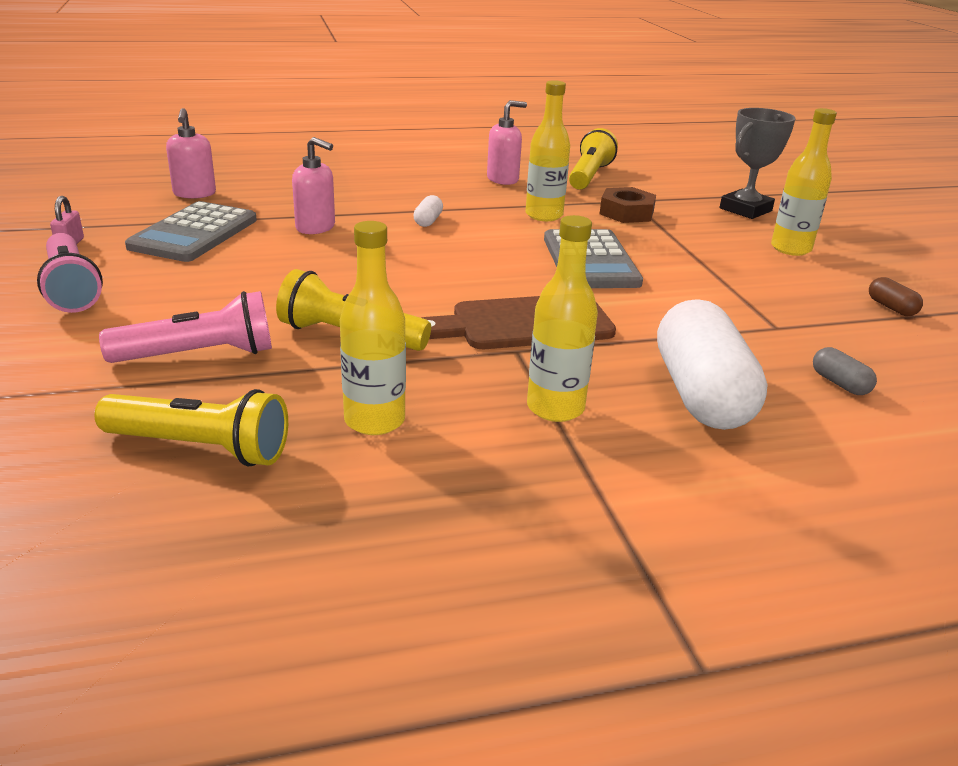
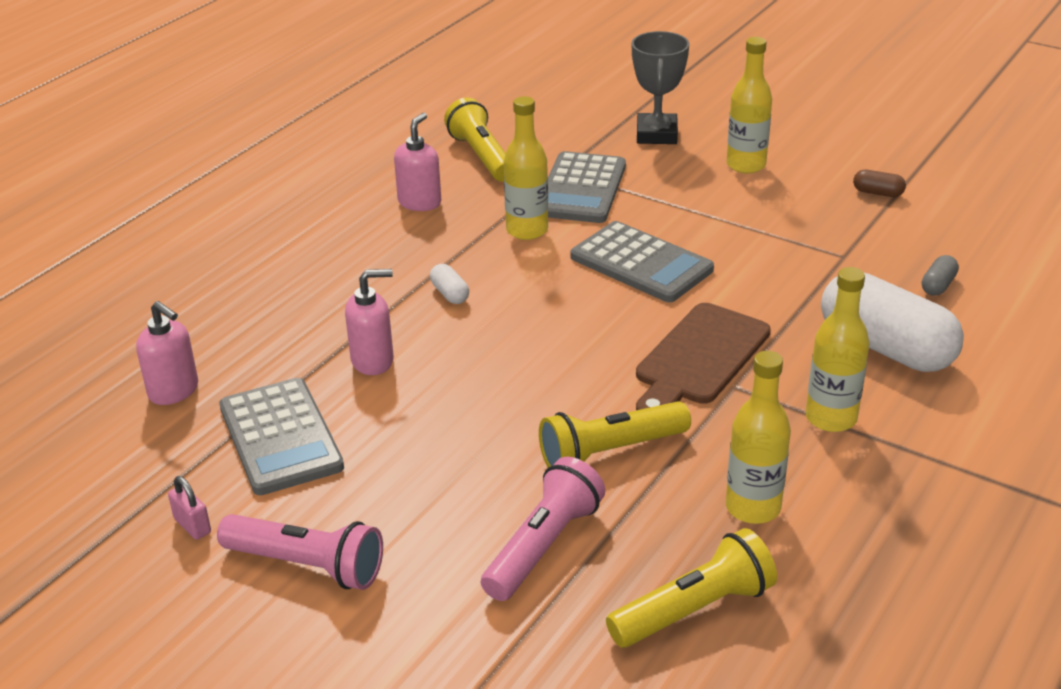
camera: 40 degrees left, 5 degrees up
brown nut [600,187,656,223] -> grey calculator [548,151,626,223]
grey capsule [813,347,877,395] -> grey capsule turned 75 degrees counterclockwise [922,255,959,296]

